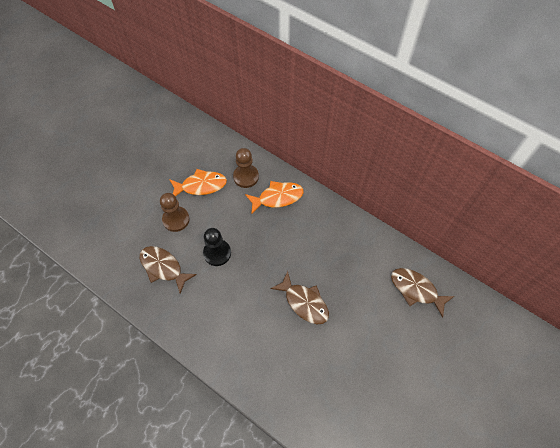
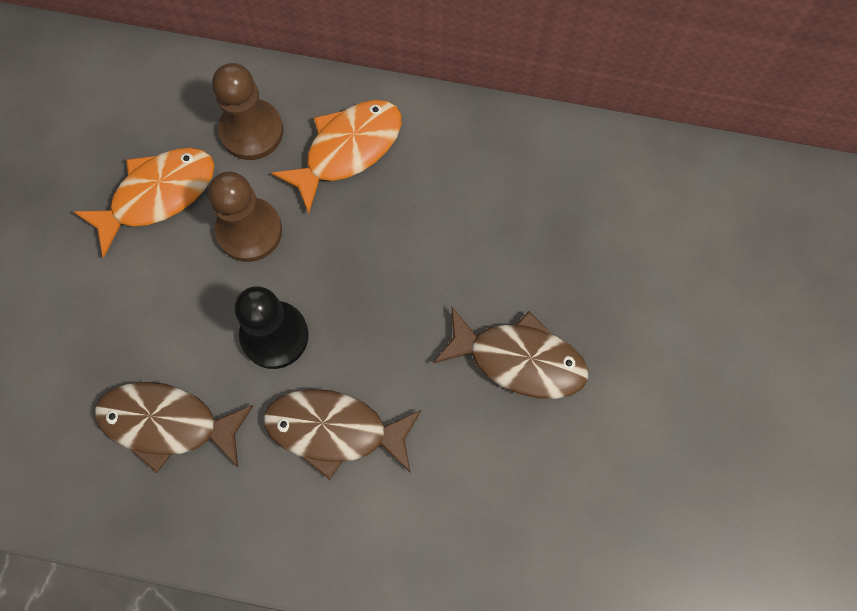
camera: 25 degrees left, 10 degrees up
brown pawn [160,193,190,232] -> brown pawn moved to [208,172,282,262]
brown fish [391,268,454,318] -> brown fish moved to [263,389,421,480]

